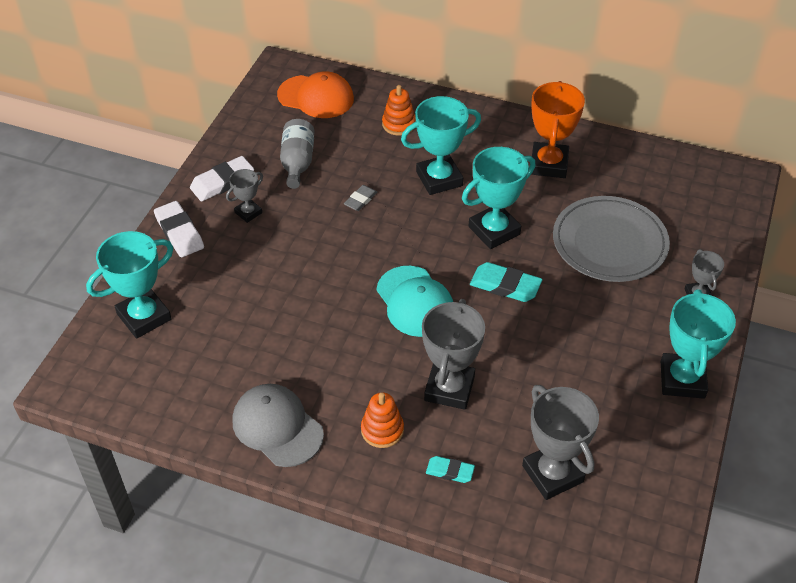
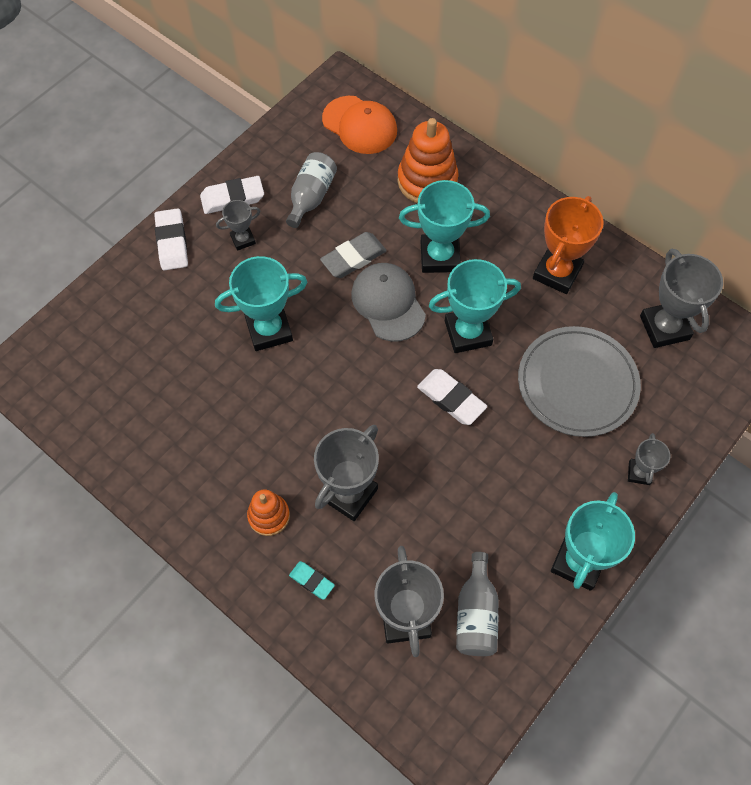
camera: 20 degrees right, 15 degrees up
turquoise trophy [86,231,173,339] -> turquoise trophy moved to [215,256,307,351]
grey cap [232,384,324,467] -> grey cap moved to [351,263,426,342]
grey eraser [344,185,378,211] -> grey eraser [320,232,387,278], size x1.67
turquoise cap [376,266,453,337] -> none
orange stacking toy [382,85,416,136] -> orange stacking toy [397,118,459,203], size x1.71
turquoise eraser [470,262,542,302] -> white eraser [417,369,487,425]
none -> grey bottle [456,552,499,656]
none -> grey trophy [640,249,723,348]

